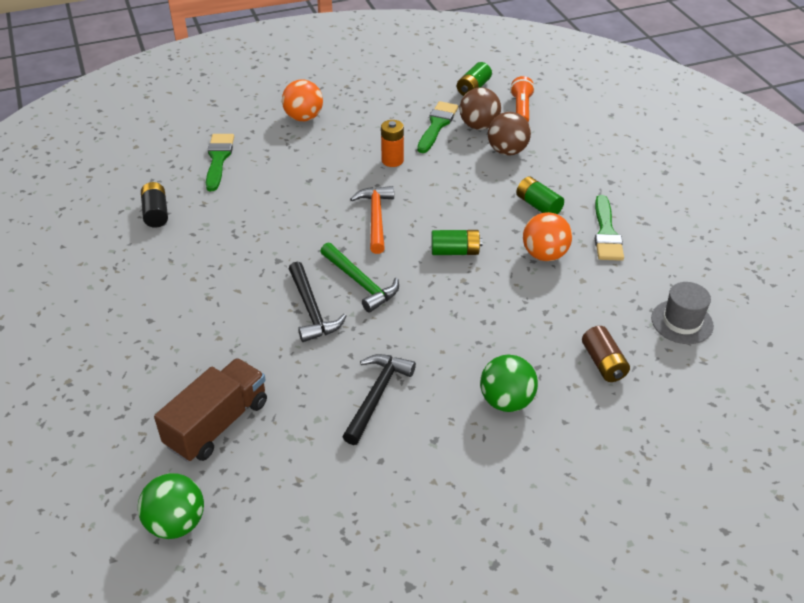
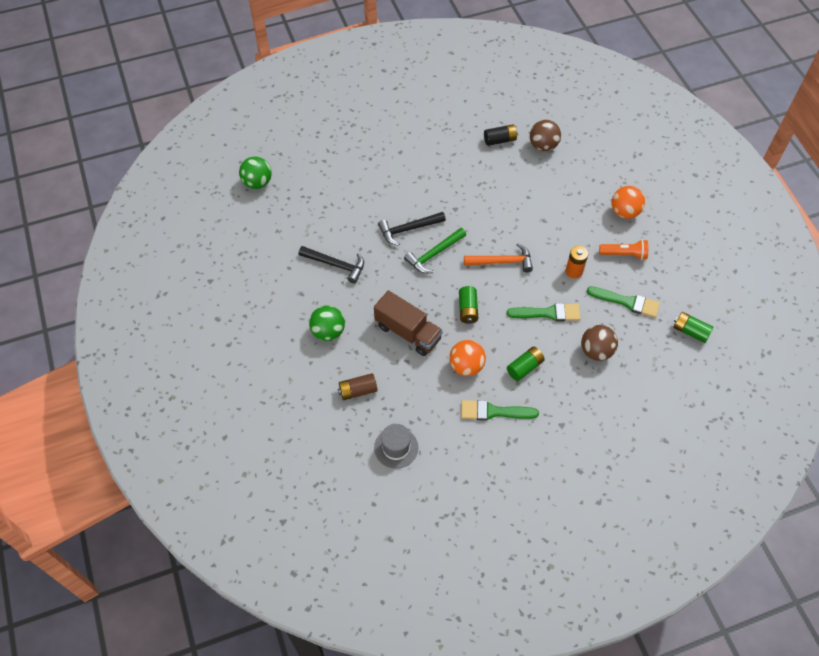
camera: 90 degrees right, 15 degrees up
brown truck [154,358,267,462] -> brown truck moved to [374,290,443,356]
green brush [206,134,234,191] -> green brush moved to [507,303,581,321]
brown ball [459,87,501,130] -> brown ball moved to [530,120,561,152]
orange flashlight [510,76,535,122] -> orange flashlight moved to [599,240,648,260]

